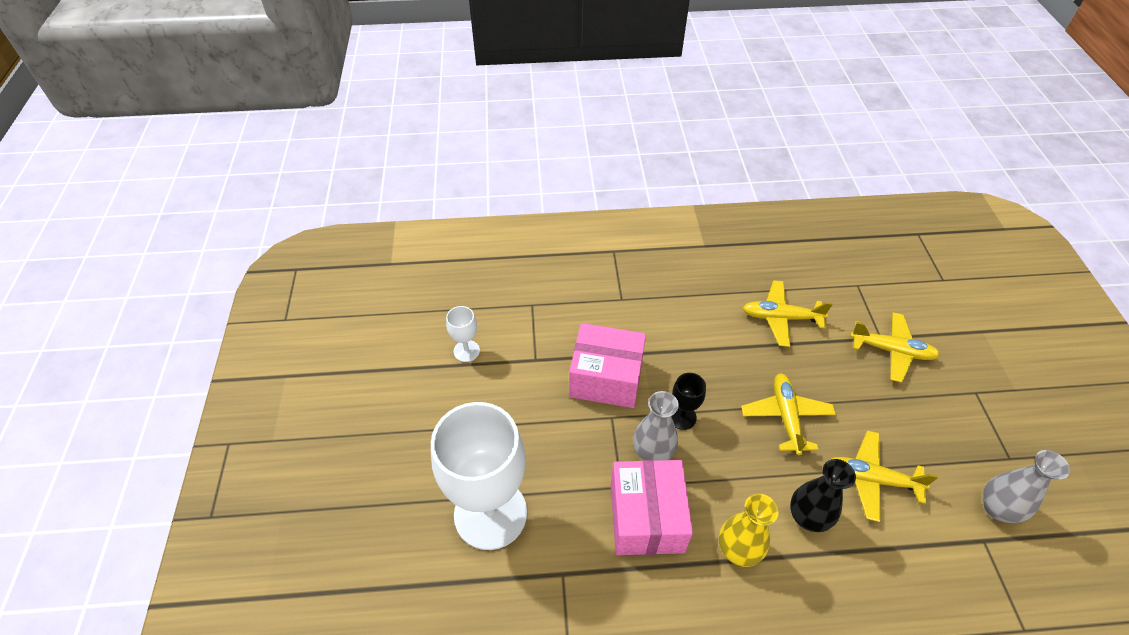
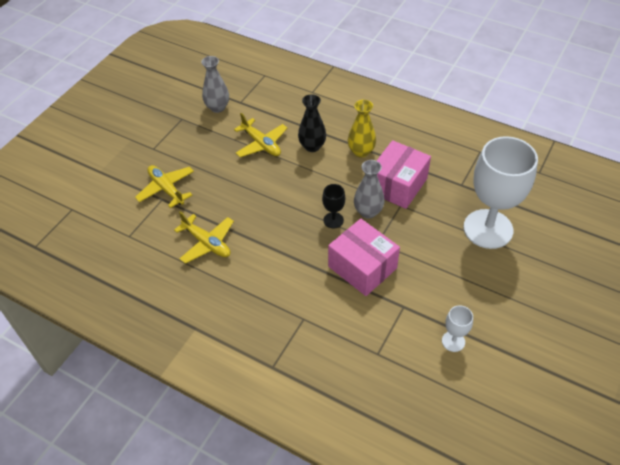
camera: 145 degrees left, 0 degrees up
yellow plane [741,373,836,455] -> none

